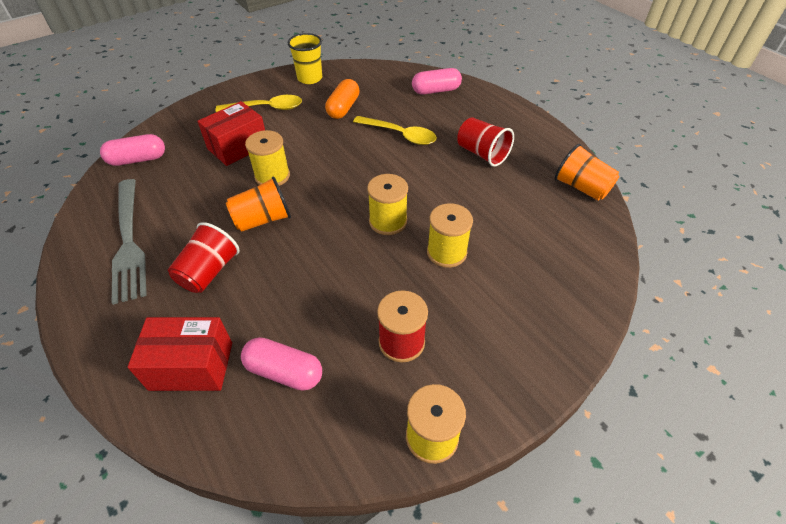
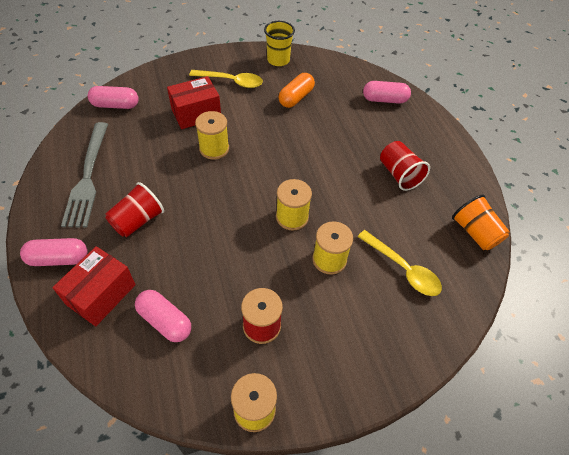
camera: 15 degrees right, 5 degrees up
red box [128,317,232,391] -> red box turned 75 degrees counterclockwise [52,246,136,326]
orange cup [226,176,291,232] -> none
yellow spoon [353,116,437,145] -> yellow spoon moved to [358,230,442,296]
none -> pink capsule [20,238,87,266]

